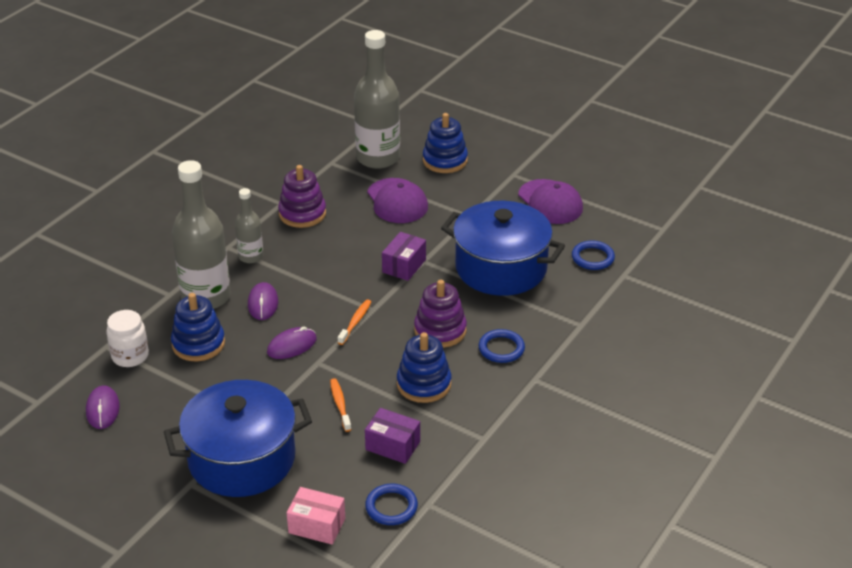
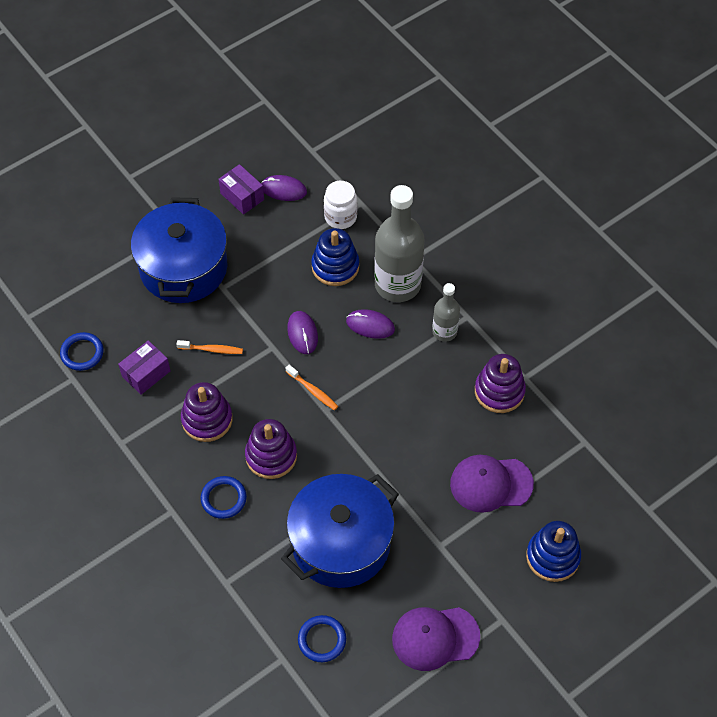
camera: 110 degrees right, 20 degrees up
pink box [287,487,345,545] -> none
grey bottle [354,30,400,169] -> none
purple box [382,232,426,281] -> purple box moved to [218,164,264,215]
blue stacking toy [397,332,451,403] -> purple stacking toy [181,382,233,442]

